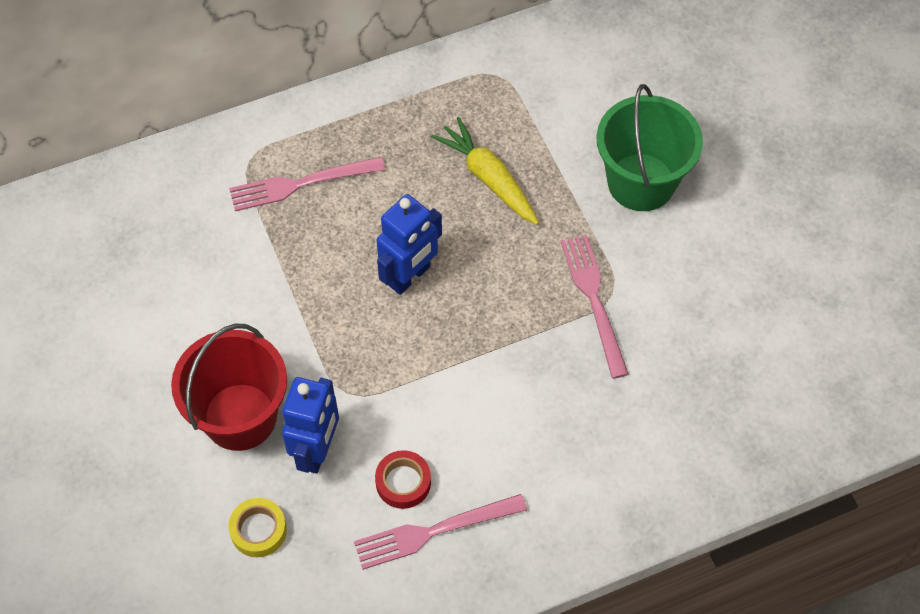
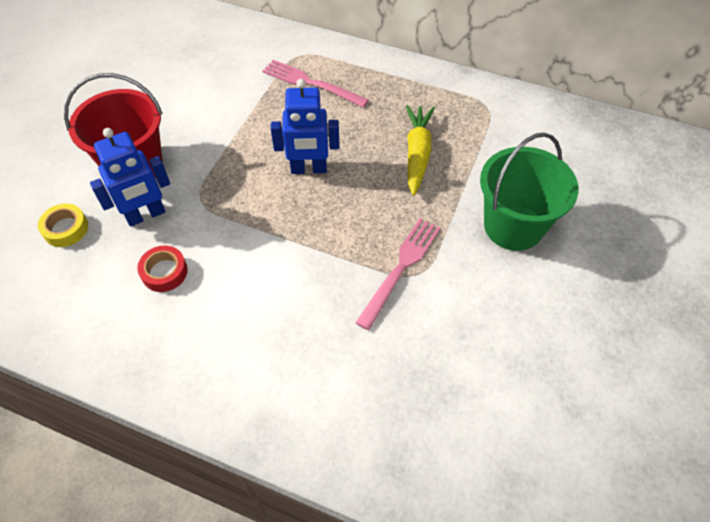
camera: 45 degrees right, 5 degrees down
pink fork [354,494,527,570] -> none

